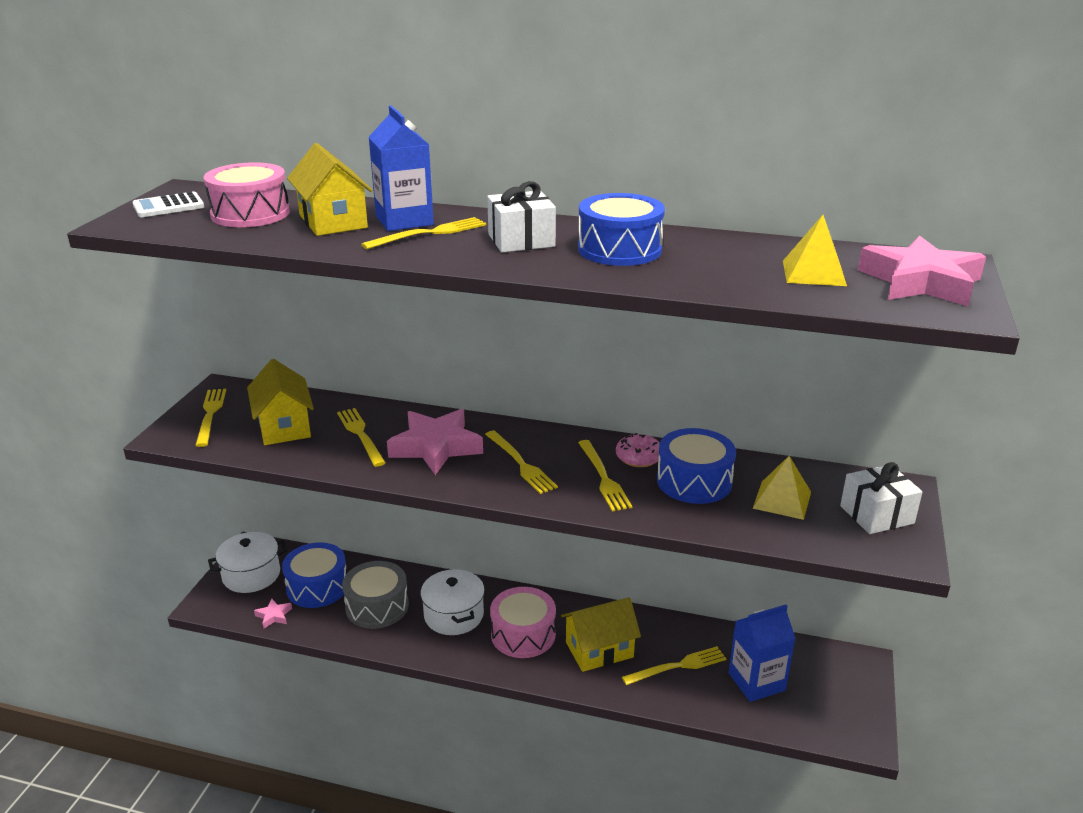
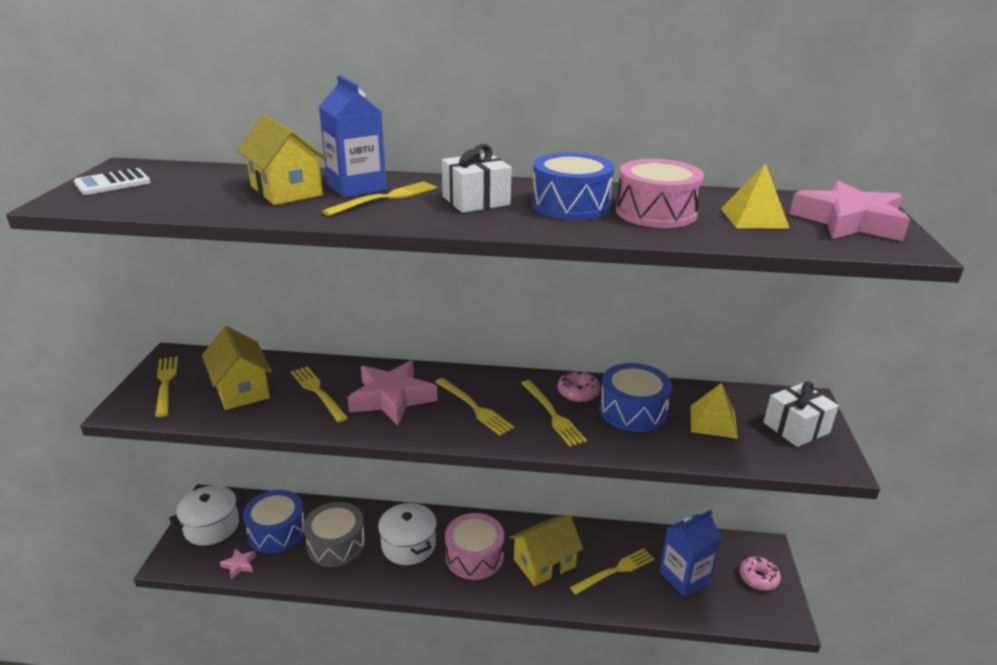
camera: 10 degrees left, 0 degrees up
pink drum [204,162,290,227] -> pink drum moved to [616,159,704,228]
none -> pink donut [739,556,781,591]

